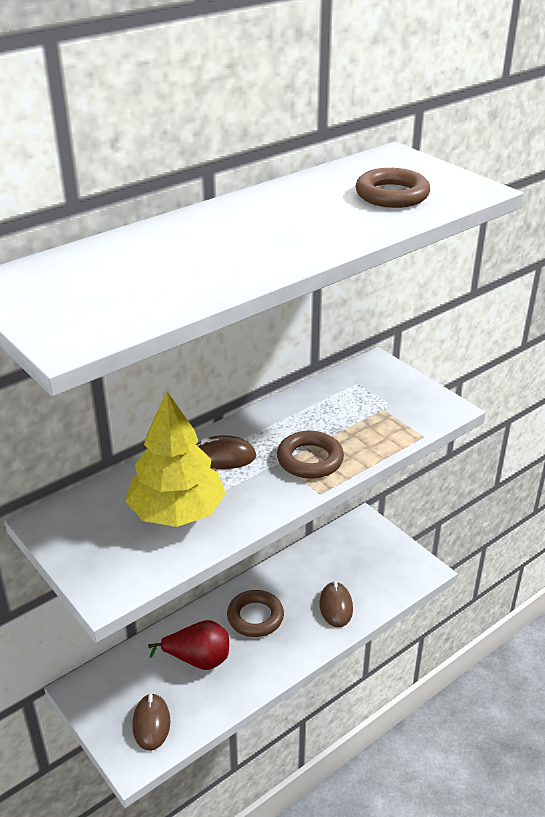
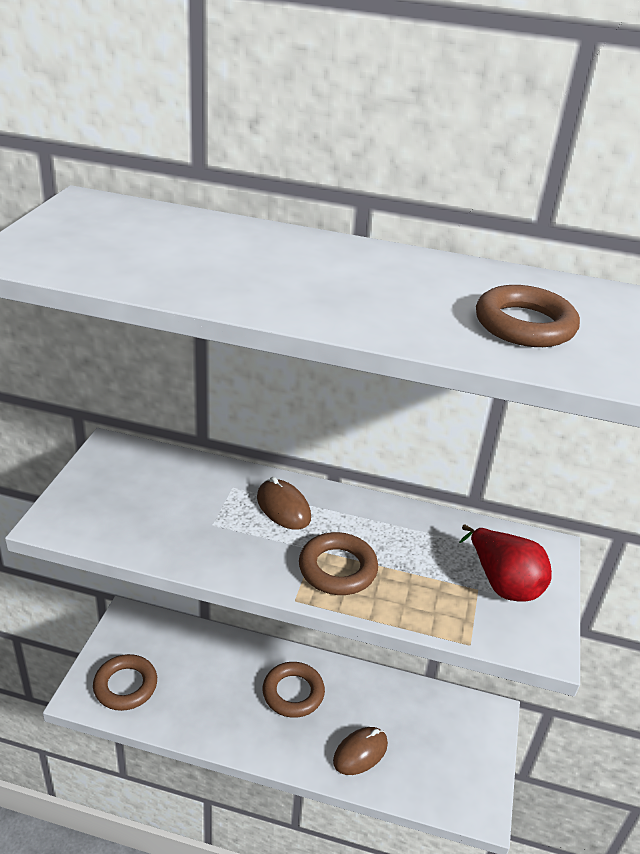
camera: 50 degrees right, 0 degrees up
yellow tree [125,392,226,527] -> none
brown mouse [132,693,170,751] -> brown ring [93,654,157,711]
red pear [148,620,229,670] -> red pear moved to [459,525,552,602]

